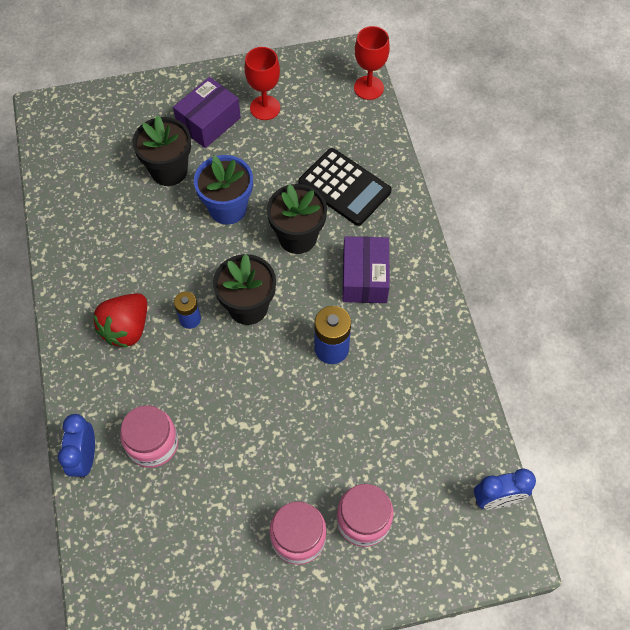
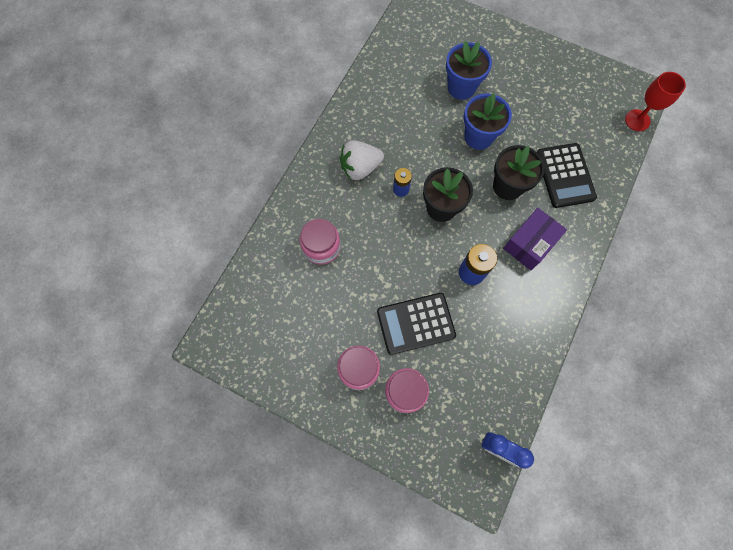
camera: 40 degrees right, 10 degrees up
blue clock [58,414,95,479] -> none
red strawberry [93,293,147,348] -> white strawberry [340,140,384,180]
black flower pot [133,115,191,186] -> blue flower pot [446,41,492,100]
purple box [173,77,241,148] -> none
red goblet [244,47,280,120] -> none
none -> black calculator [377,293,456,355]

